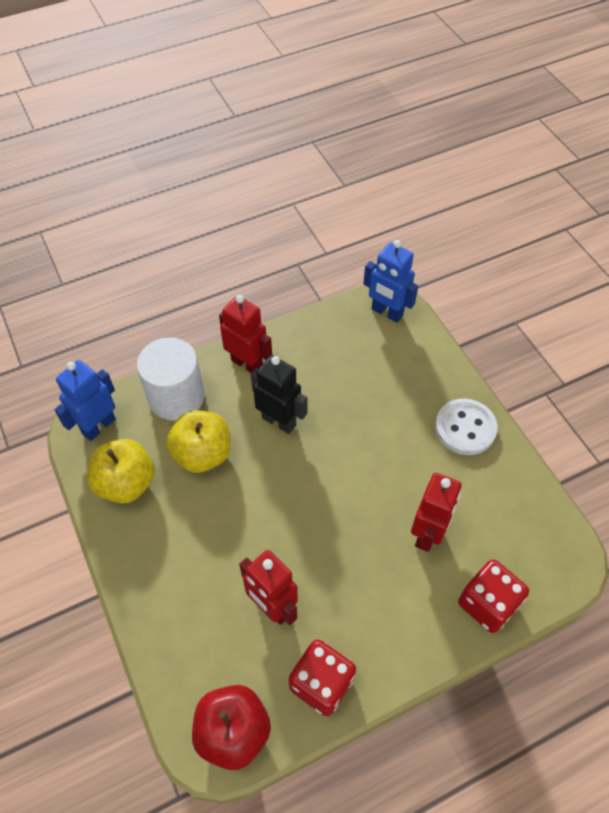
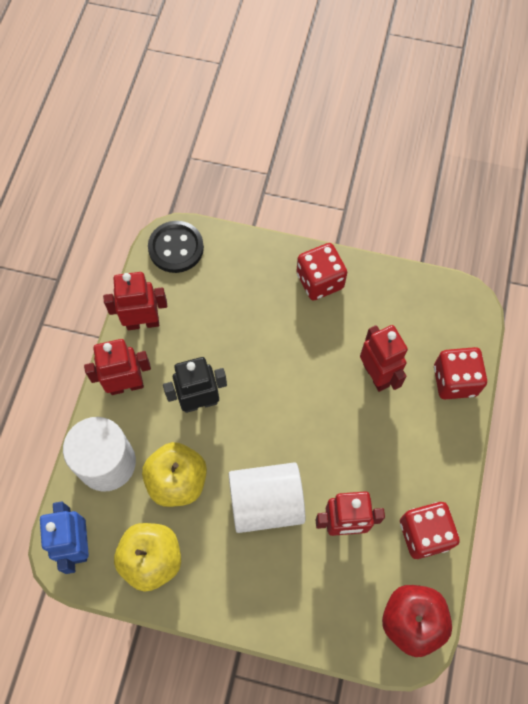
camera: 50 degrees left, 10 degrees up
blue robot [363,240,418,323] -> black button [148,221,204,273]
white button [435,399,498,455] -> red dice [296,243,347,300]
none -> red robot [103,272,167,330]
none -> white cylinder [229,462,305,533]

